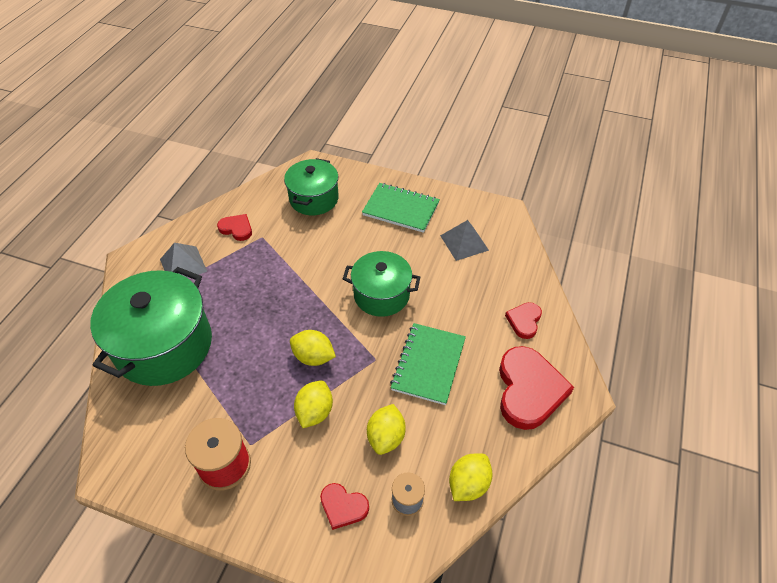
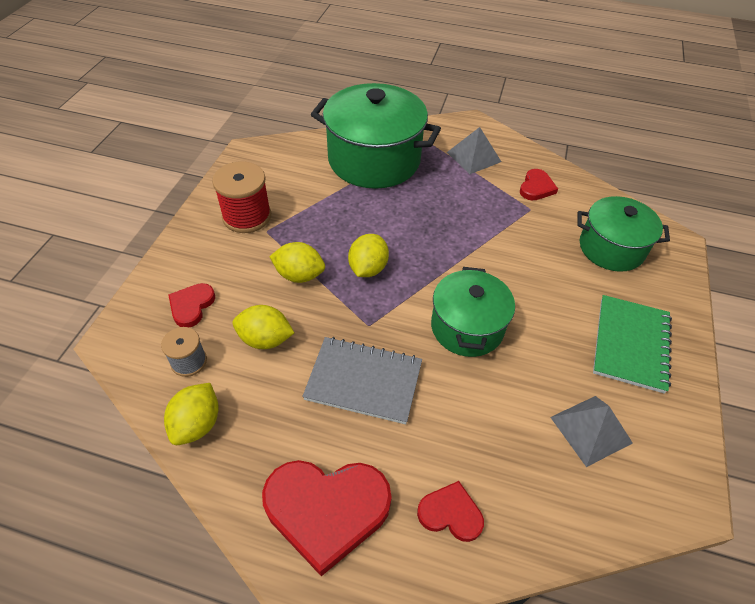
camera: 85 degrees right, 0 degrees up
green notebook [390,323,466,405] -> grey notebook [302,337,422,424]
yellow lemon [449,453,493,501] -> yellow lemon turned 75 degrees clockwise [164,383,219,445]

